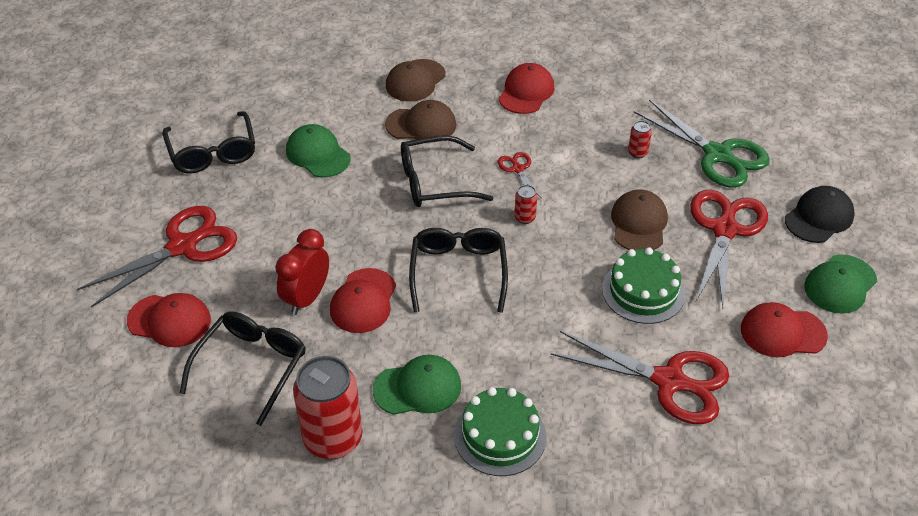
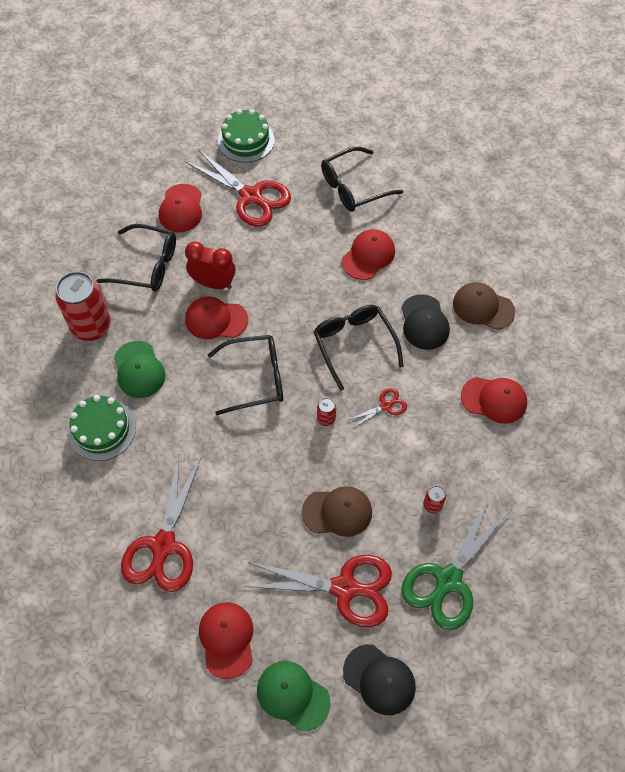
camera: 80 degrees right, 15 degrees up
green cap [286,124,351,177] -> red cap [342,229,395,280]
brown cap [385,100,456,143] -> black cap [401,294,450,350]
green cake [602,247,685,324] -> green cake moved to [218,109,274,163]

